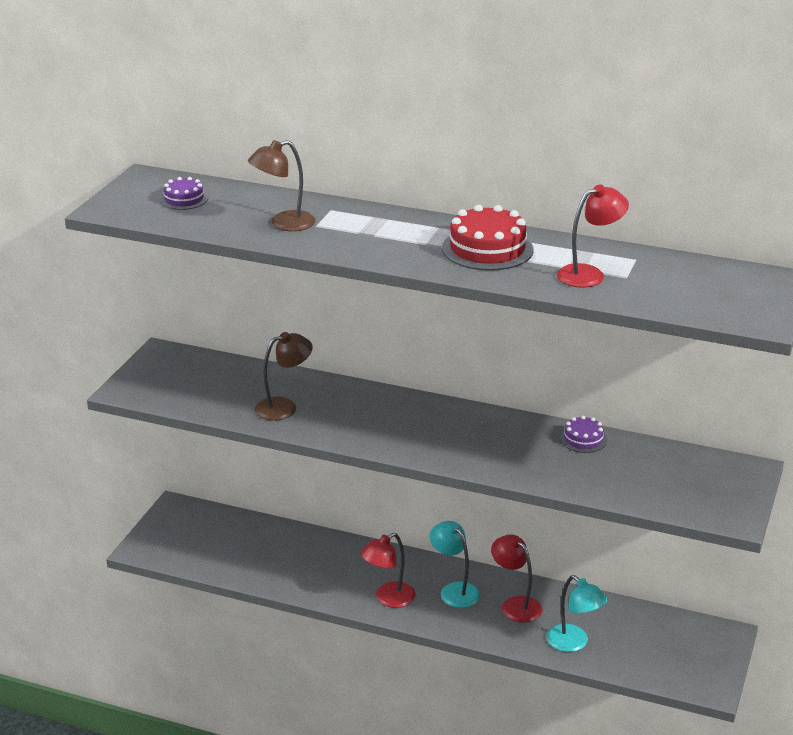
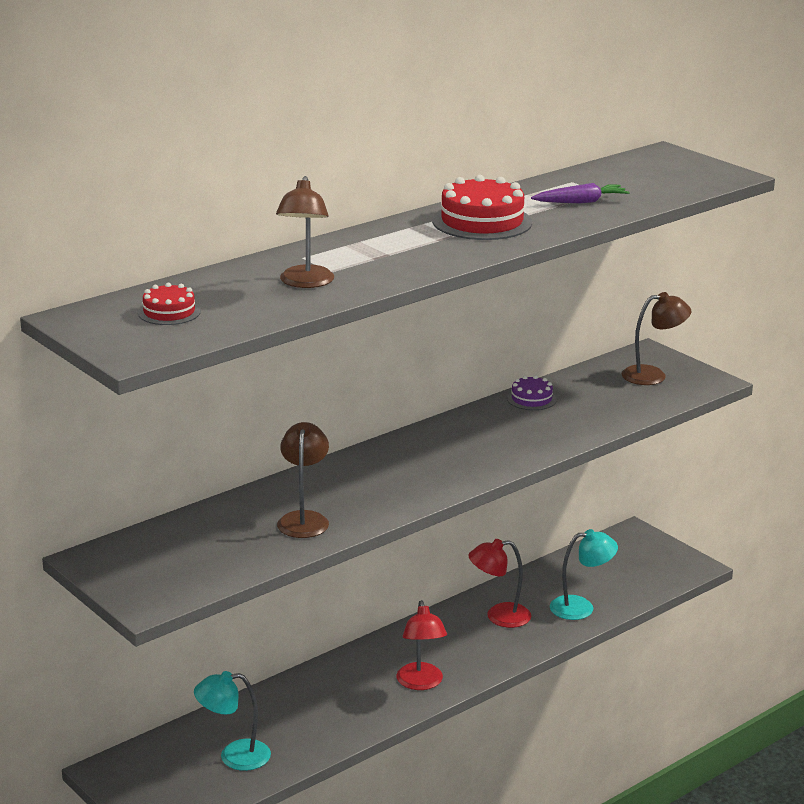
camera: 60 degrees left, 5 degrees down
purple cake [160,177,208,210] -> red cake [138,283,201,325]
turquoise lamp [430,521,480,608] -> turquoise lamp moved to [194,671,271,771]
red lamp [557,184,629,288] -> purple carrot [531,183,630,203]
none -> brown lamp [622,292,691,385]

